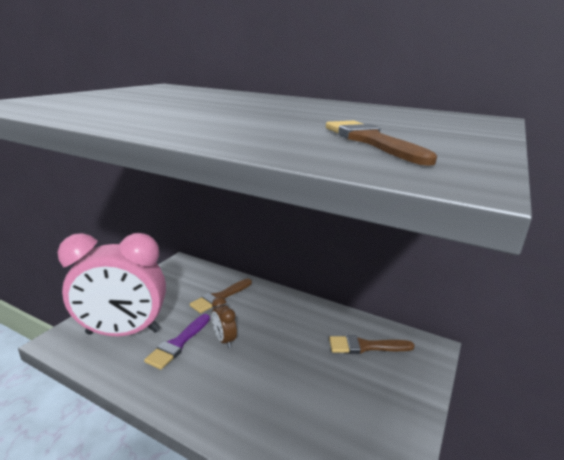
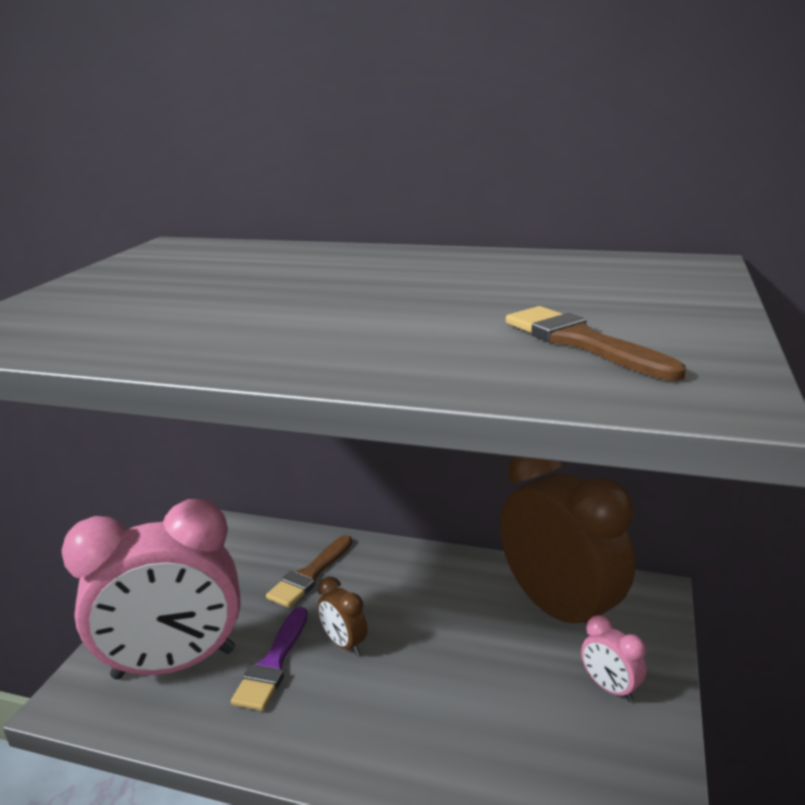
camera: 10 degrees left, 0 degrees up
brown brush [329,335,415,354] -> brown clock [500,456,635,625]
none -> pink clock [581,615,646,702]

